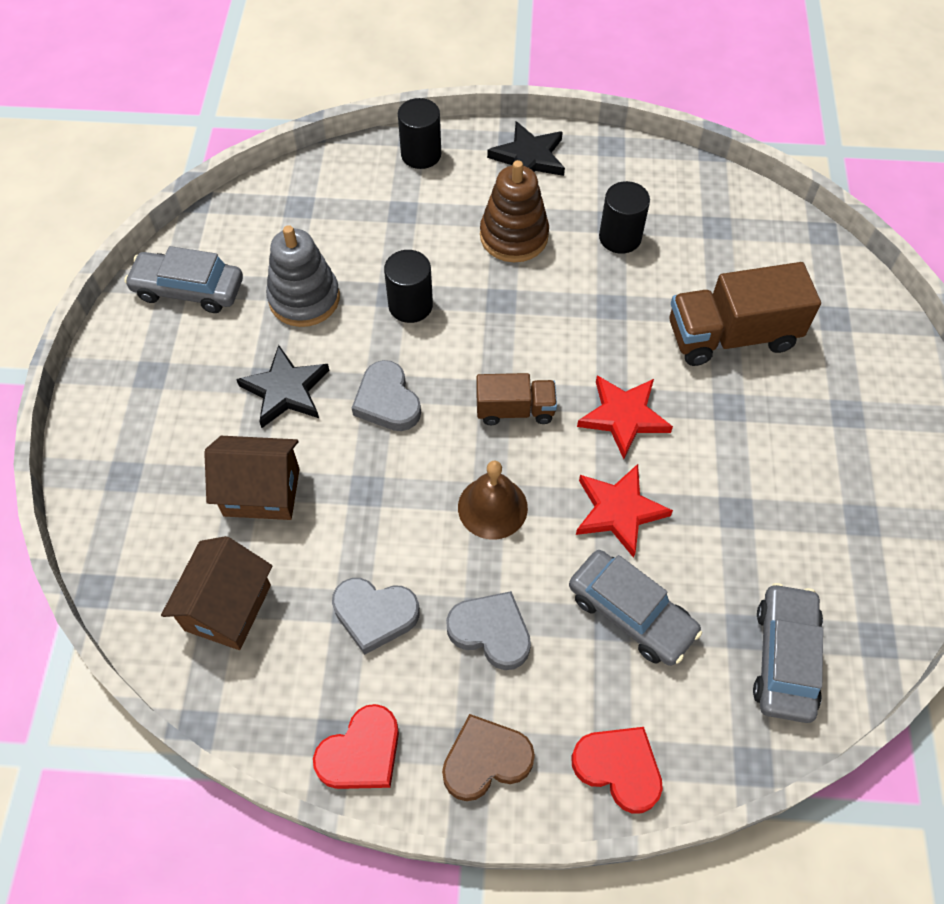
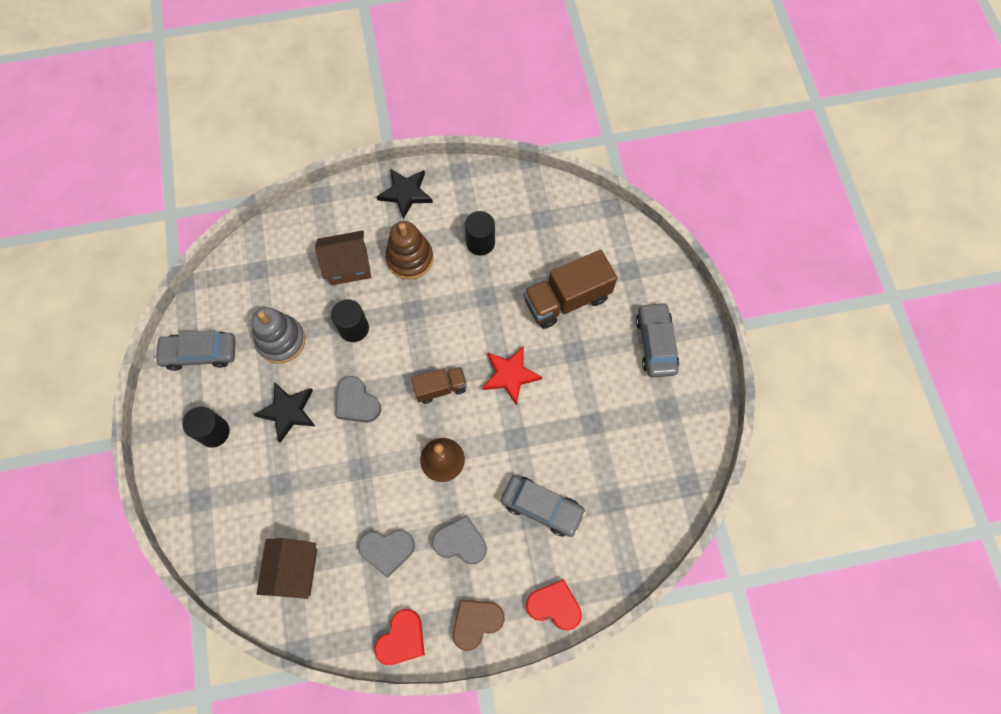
camera: 15 degrees left, 10 degrees up
brown house [204,436,300,520] -> brown house moved to [315,230,371,285]
black cylinder [398,98,441,169] -> black cylinder moved to [183,406,230,448]
red star [576,464,673,558] -> none
grey car [753,583,823,723] -> grey car moved to [636,302,679,377]

